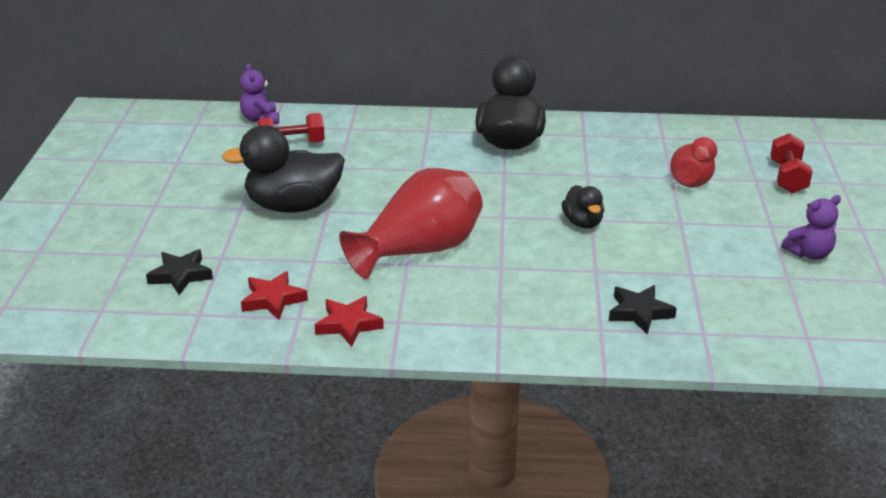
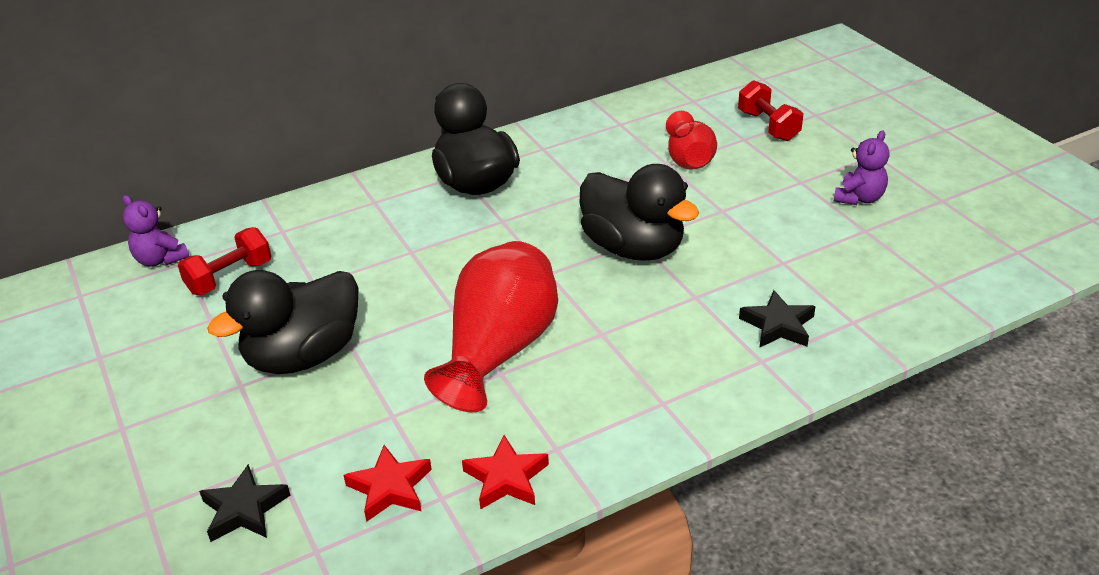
camera: 30 degrees left, 5 degrees up
black duck [562,185,604,228] -> black duck [580,164,699,261], size x1.92

